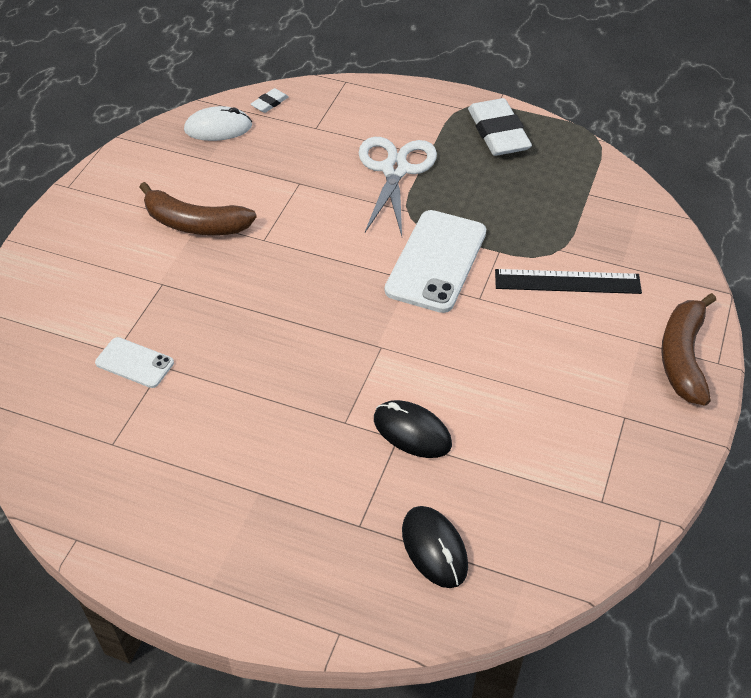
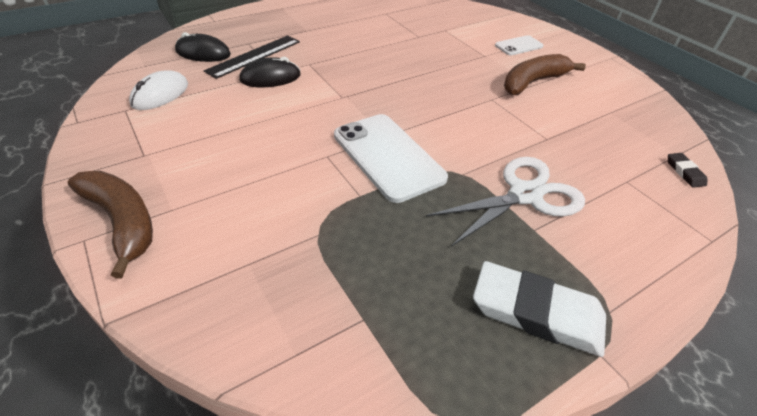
camera: 125 degrees right, 5 degrees down
white phone [95,337,174,388] -> white phone moved to [495,35,544,55]
white mouse [184,106,252,141] -> white mouse moved to [129,70,188,110]
white eraser [251,88,289,113] -> black eraser [668,153,707,188]
white scissors [359,137,437,236] -> white scissors turned 75 degrees counterclockwise [426,157,585,247]
black ruler [495,269,642,294] -> black ruler moved to [204,35,300,79]

